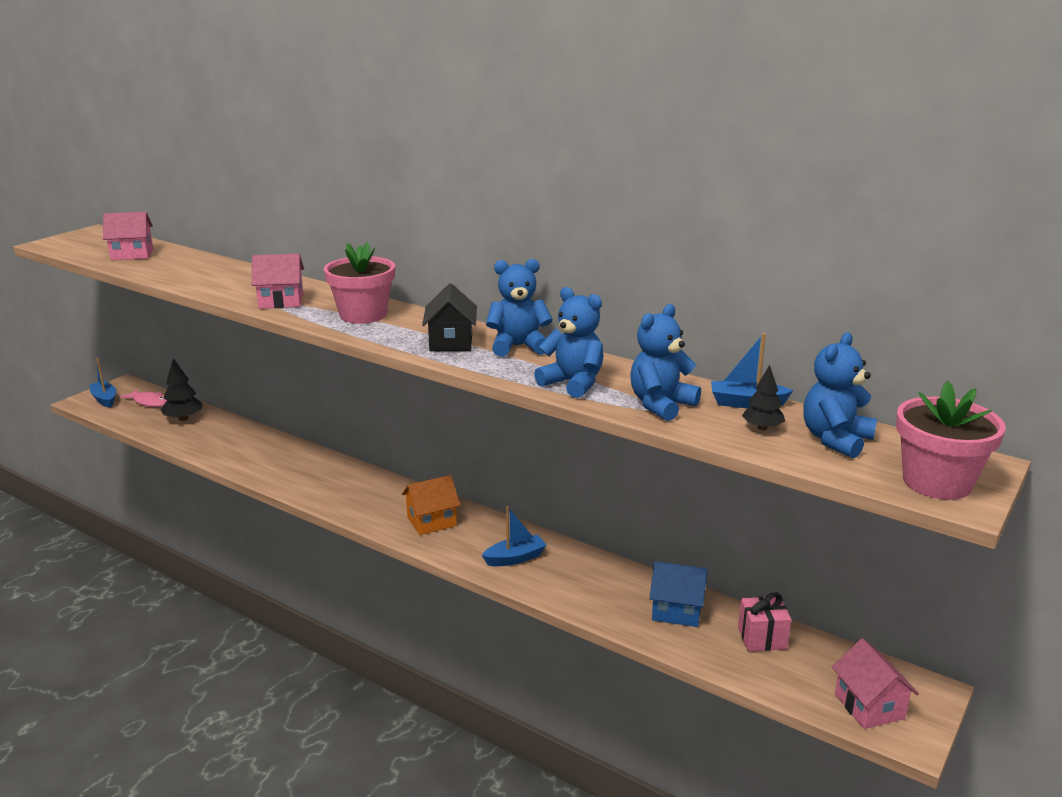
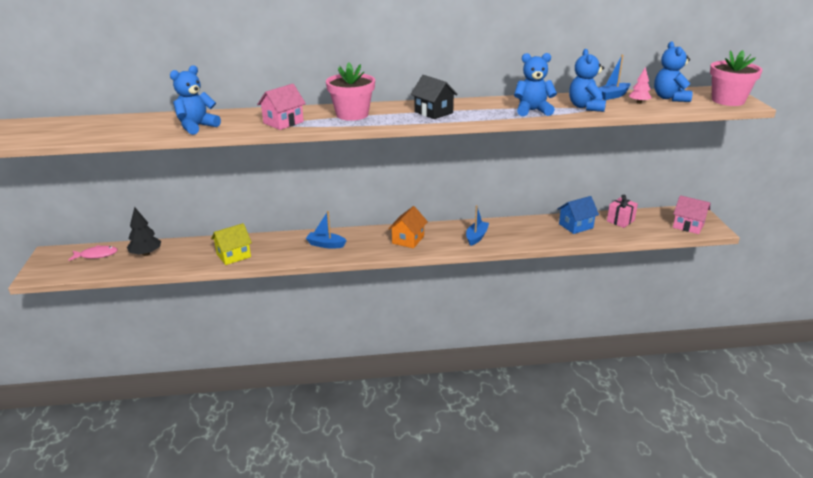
camera: 40 degrees left, 5 degrees up
blue boat [89,358,116,408] -> blue boat moved to [306,211,347,249]
pink house [103,212,153,260] -> none
blue teddy bear [486,259,553,357] -> blue teddy bear moved to [170,65,221,135]
black tree [742,365,785,430] -> pink tree [629,67,652,104]
none -> yellow house [211,223,252,265]

